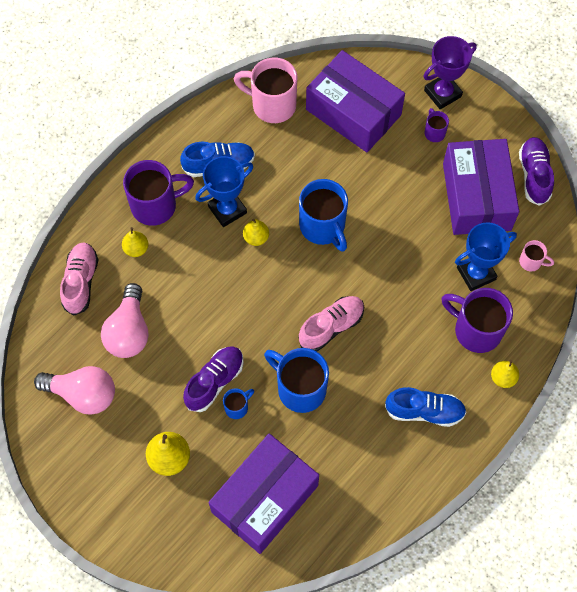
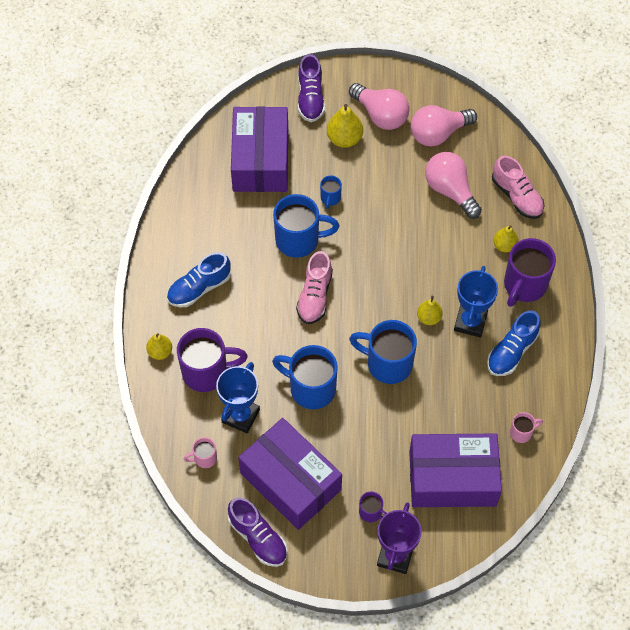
camera: 140 degrees right, 5 degrees down
purple shoe [183,346,244,412] -> purple shoe moved to [298,54,325,122]
pink mug [234,57,297,123] -> pink mug [510,412,543,443], size x0.48
none -> blue mug [272,345,338,409]
none -> pink light bulb [349,83,409,130]

